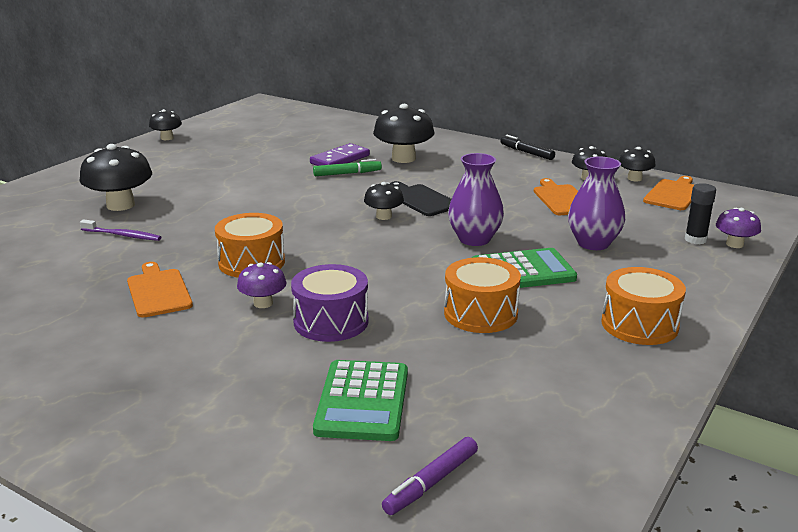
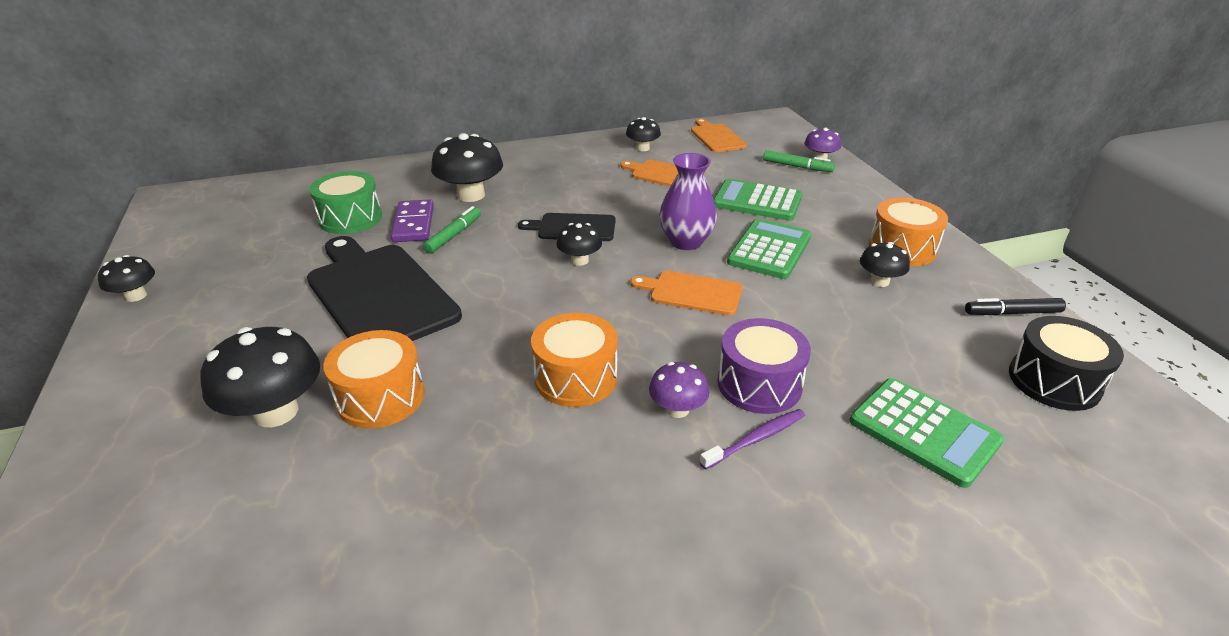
camera: 50 degrees left, 10 degrees up
purple toothbrush [80,219,161,241] -> purple toothbrush moved to [700,409,805,470]
orange cutting board [127,262,193,318] -> orange cutting board moved to [630,271,743,315]
purple marker [382,437,478,515] -> none
orange drum [444,257,521,333] -> orange drum moved to [323,330,425,429]
black marker [500,135,555,160] -> black marker moved to [965,298,1066,315]
purple vase [568,156,625,250] -> green calculator [714,179,802,221]
black mushroom [619,147,655,182] -> black mushroom moved to [860,242,910,287]
black glue stick [685,183,716,244] -> green marker [763,150,835,172]
none -> black cutting board [307,236,462,341]
none -> green drum [309,171,382,234]
none -> black drum [1009,316,1124,411]

